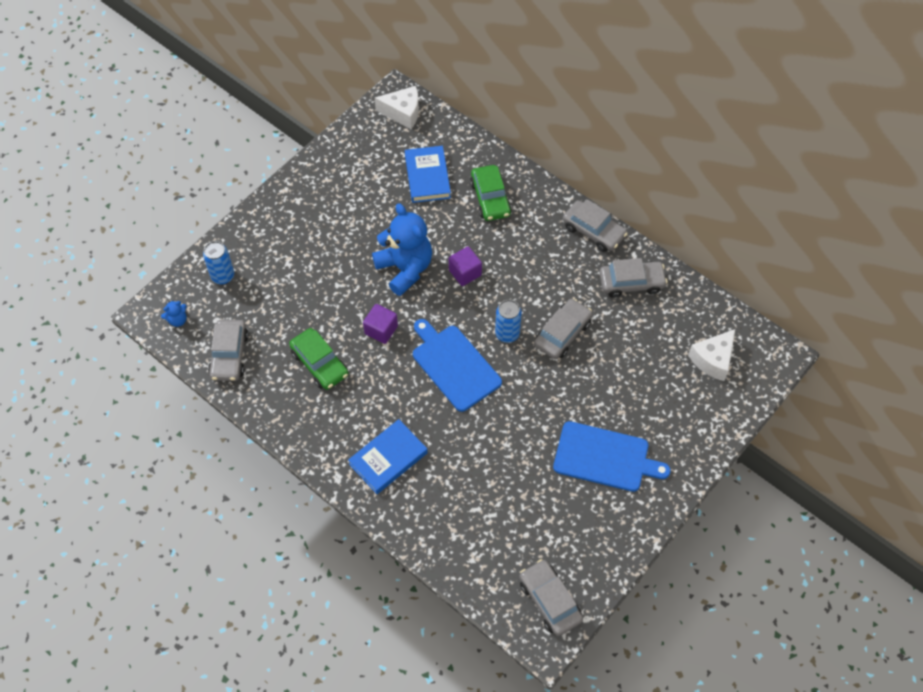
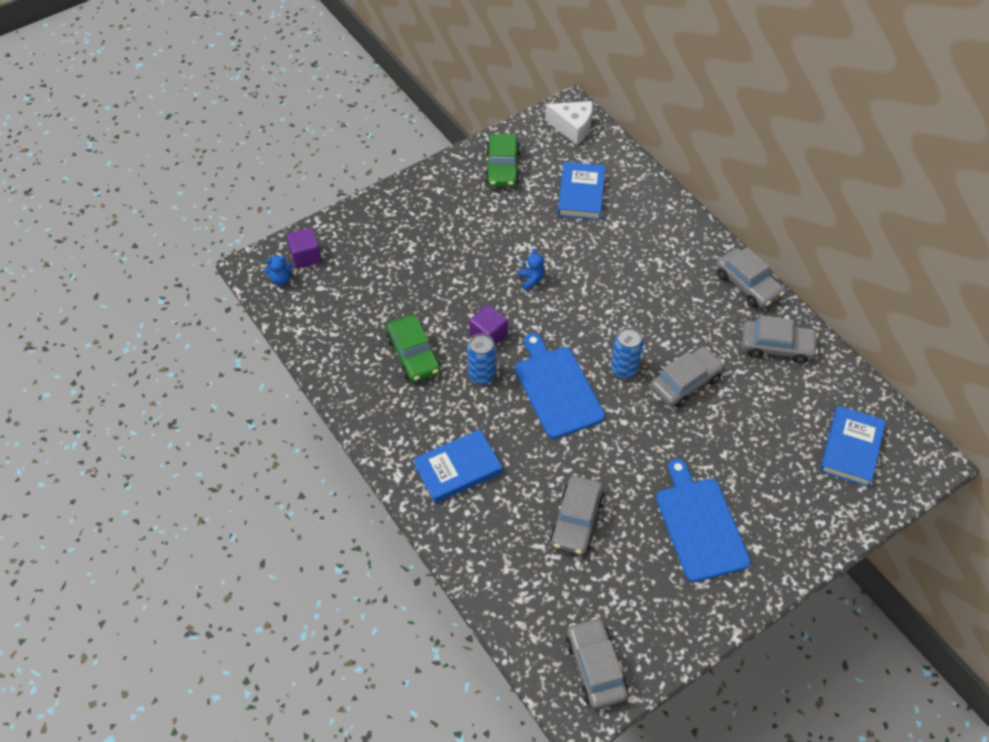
camera: 15 degrees right, 5 degrees down
blue can [203,241,234,284] -> blue can moved to [467,333,496,385]
grey car [208,320,249,381] -> grey car moved to [550,476,604,555]
blue teddy bear [372,203,432,296] -> blue teddy bear [519,248,545,290], size x0.41
purple cube [449,247,482,286] -> purple cube moved to [287,228,322,269]
green car [470,165,512,221] -> green car moved to [485,134,520,187]
blue cutting board [553,421,671,492] -> blue cutting board turned 135 degrees counterclockwise [656,459,751,582]
white cheese [688,329,735,381] -> blue book [820,406,886,487]

